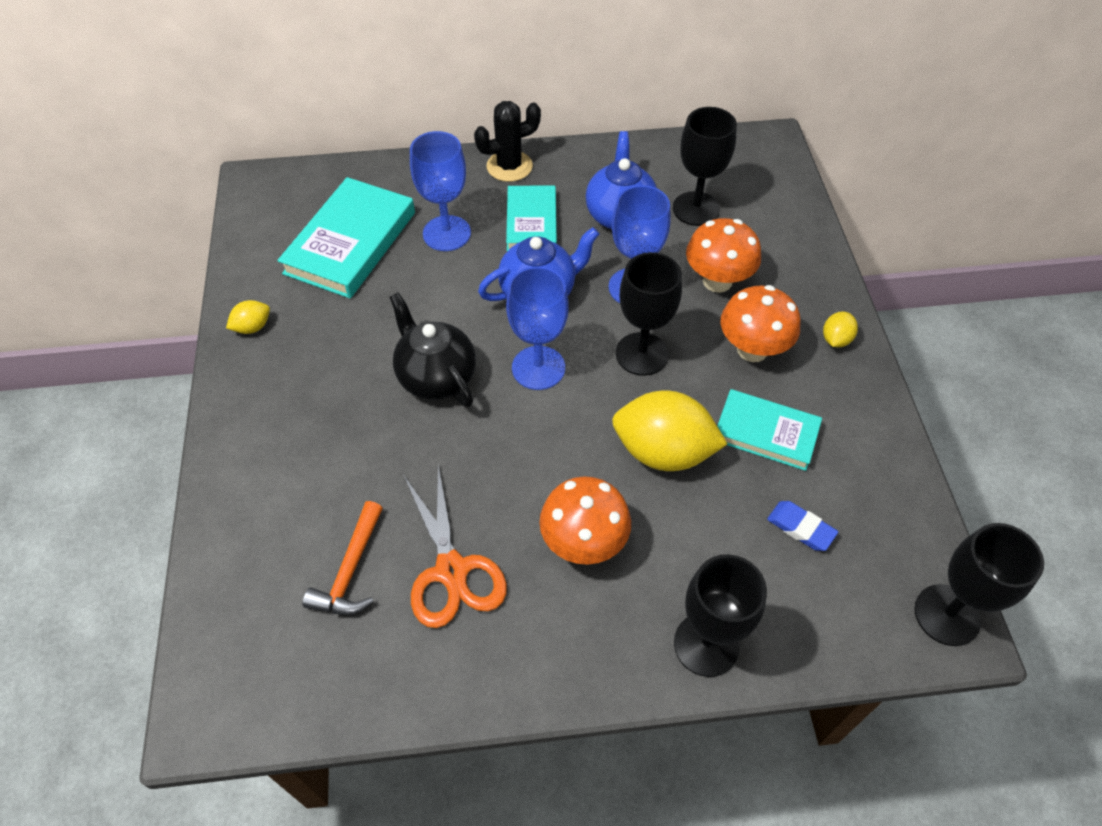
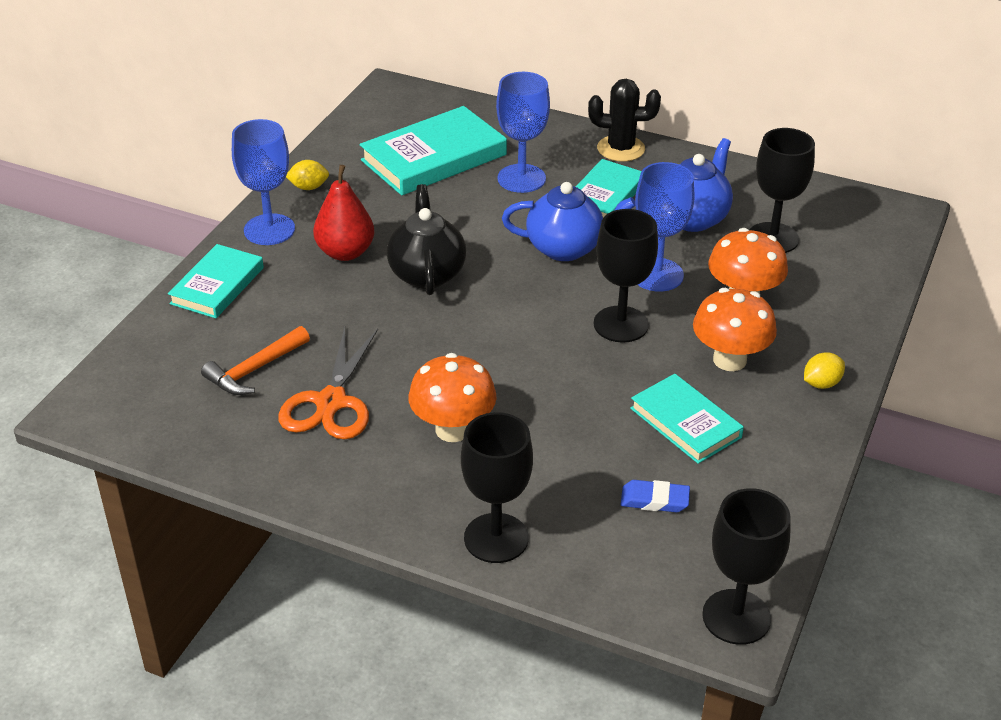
camera: 30 degrees right, 15 degrees down
blue goblet [506,266,569,390] -> blue goblet moved to [232,119,295,245]
yellow lemon [612,391,727,471] -> none
blue eraser [767,501,838,551] -> blue eraser turned 60 degrees counterclockwise [621,480,690,512]
none -> turquoise book [168,244,264,318]
none -> red pear [313,165,375,261]

